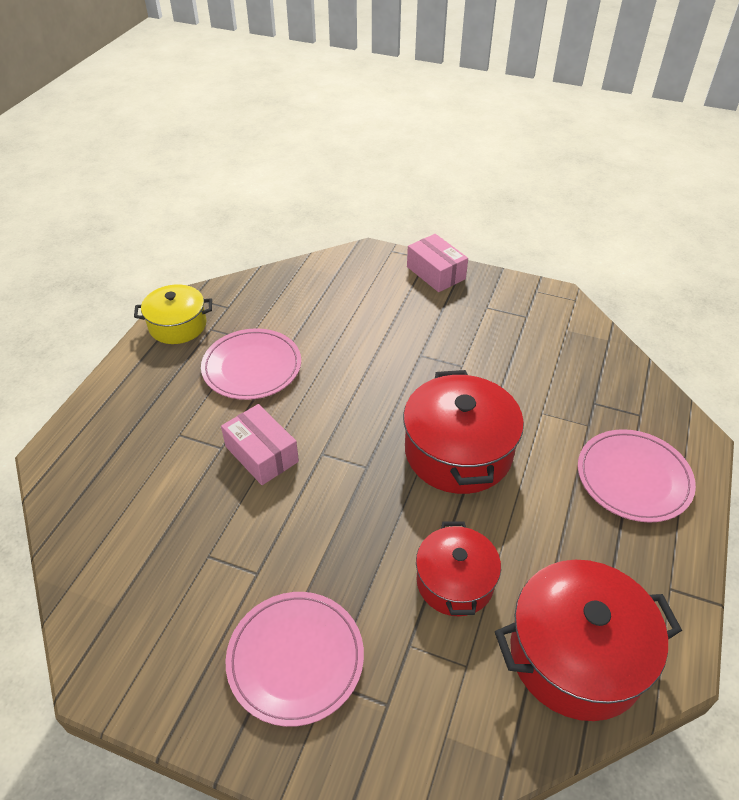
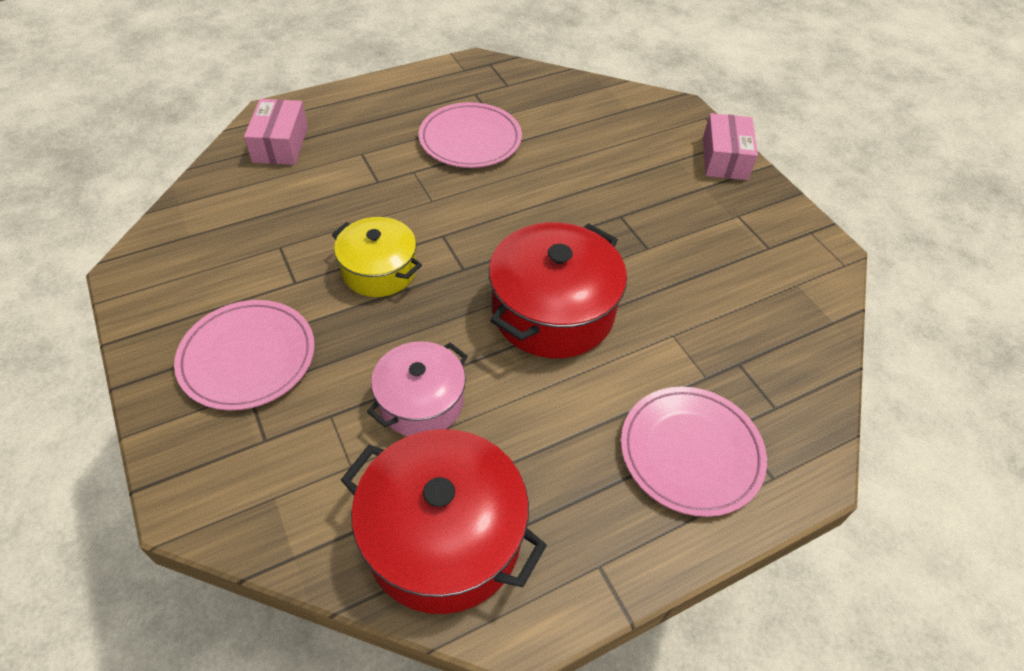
camera: 40 degrees right, 5 degrees up
yellow pot [134,284,212,344] -> yellow pot moved to [332,217,422,297]
pink box [221,404,299,485] -> pink box moved to [244,99,308,165]
red pot [416,521,501,616] -> pink pot [367,341,468,436]

